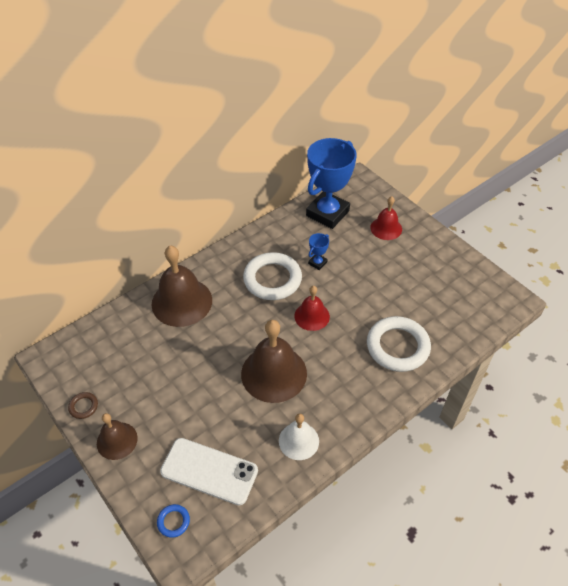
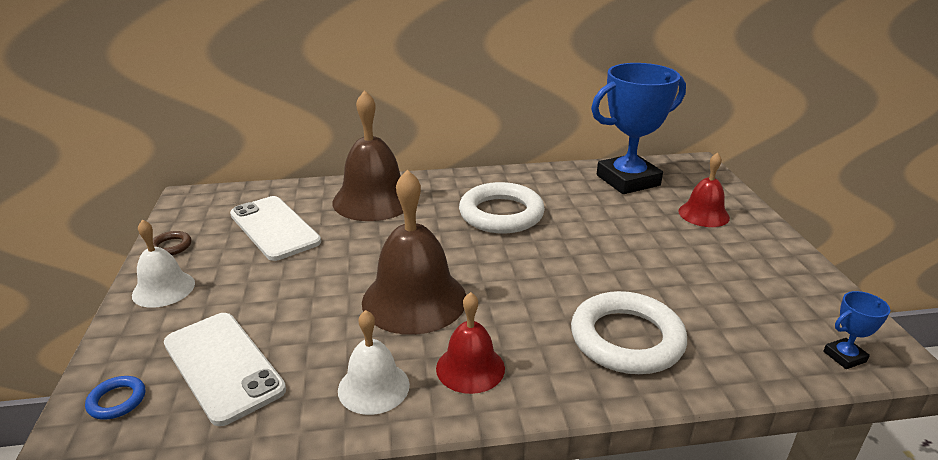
camera: 30 degrees right, 20 degrees down
brown bell [97,413,138,460] -> white bell [132,220,195,308]
red bell [294,286,330,331] -> red bell moved to [436,292,505,394]
blue trophy [308,233,329,270] -> blue trophy moved to [823,291,890,369]
none -> white phone [230,196,321,261]

